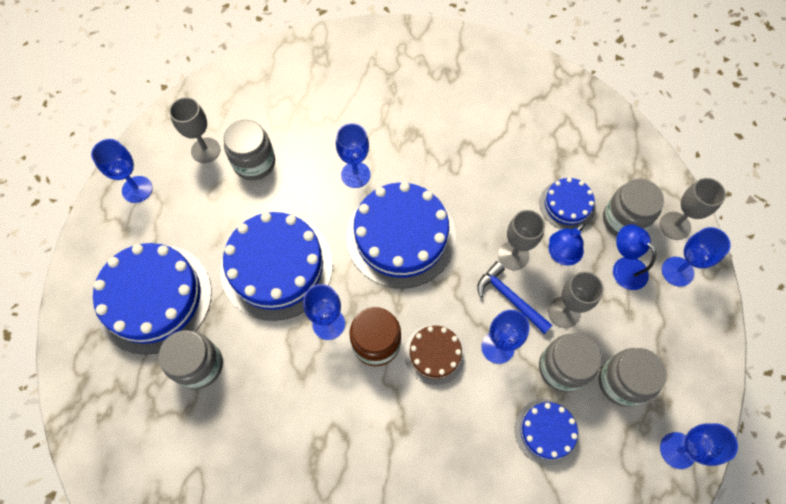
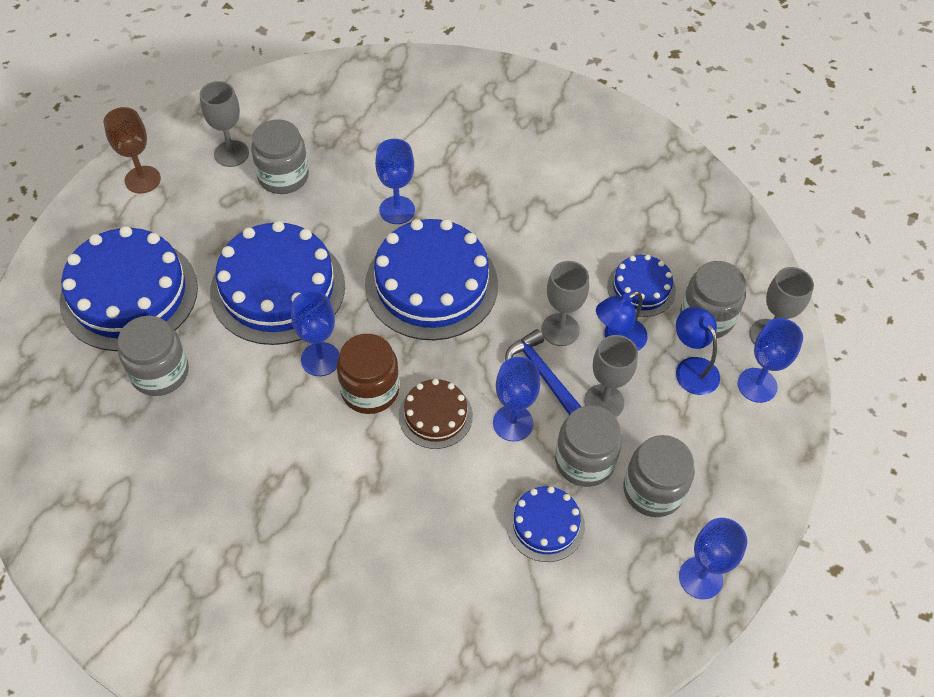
camera: 10 degrees right, 10 degrees down
blue goblet [91,139,153,203] -> brown goblet [104,107,161,193]

